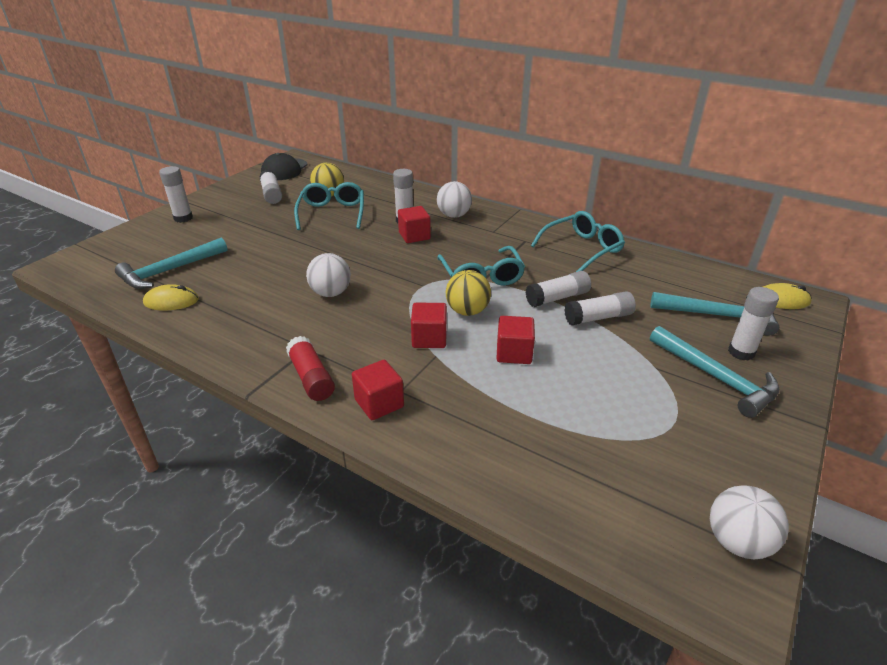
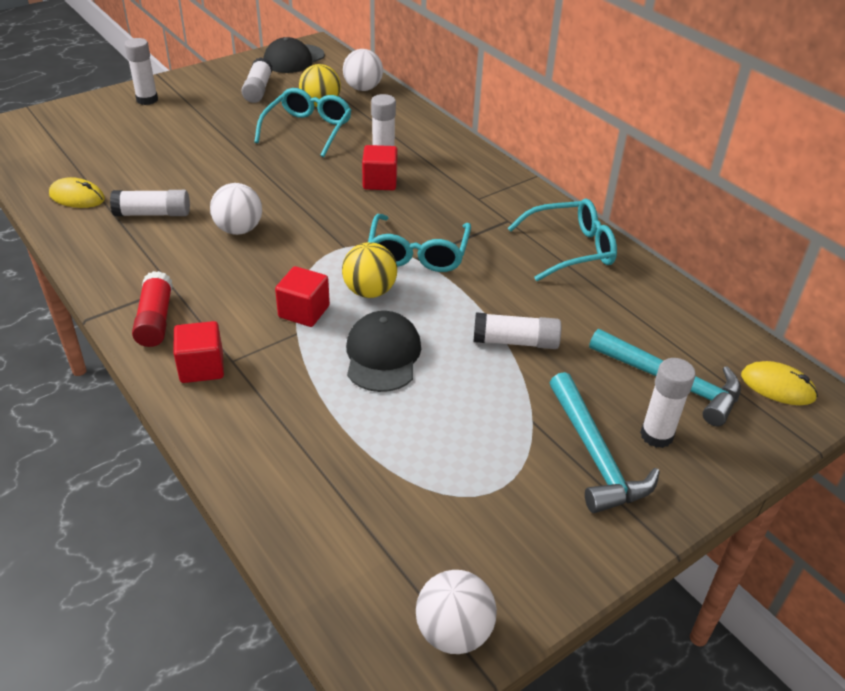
camera: 20 degrees right, 5 degrees up
turquoise hammer [115,238,227,289] -> none
white ball [437,181,472,218] -> white ball moved to [343,49,383,91]
red cube [496,316,535,364] -> black cap [346,311,421,392]
white glue stick [526,271,591,307] -> white glue stick moved to [110,190,190,216]

